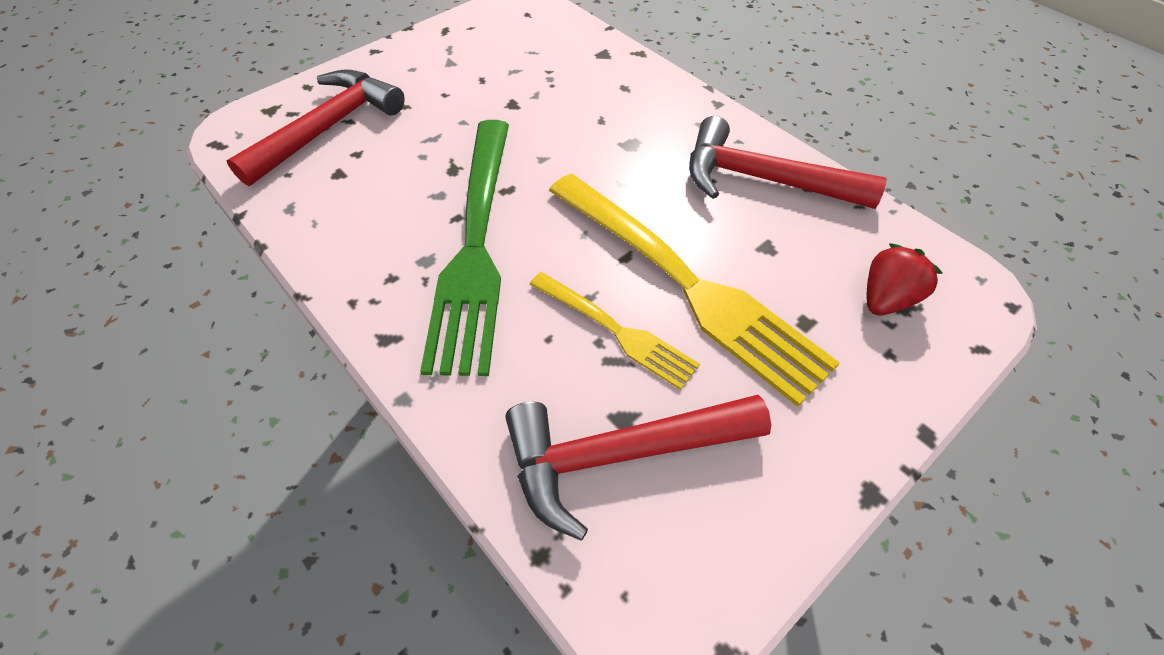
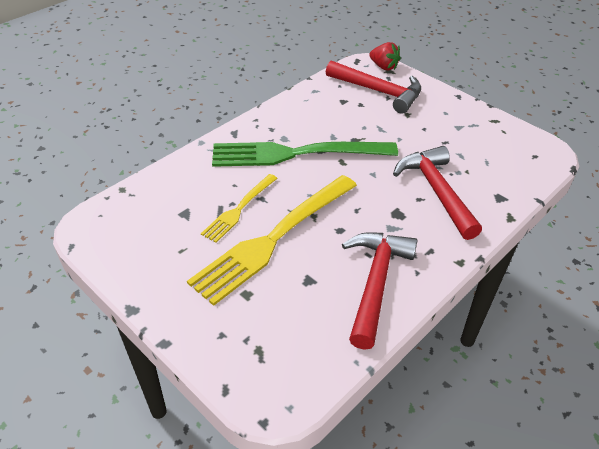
camera: 85 degrees right, 10 degrees down
red hammer [505,395,771,541] -> red hammer moved to [393,146,482,240]
red strawberry [867,243,942,315] -> red strawberry moved to [369,42,401,71]

